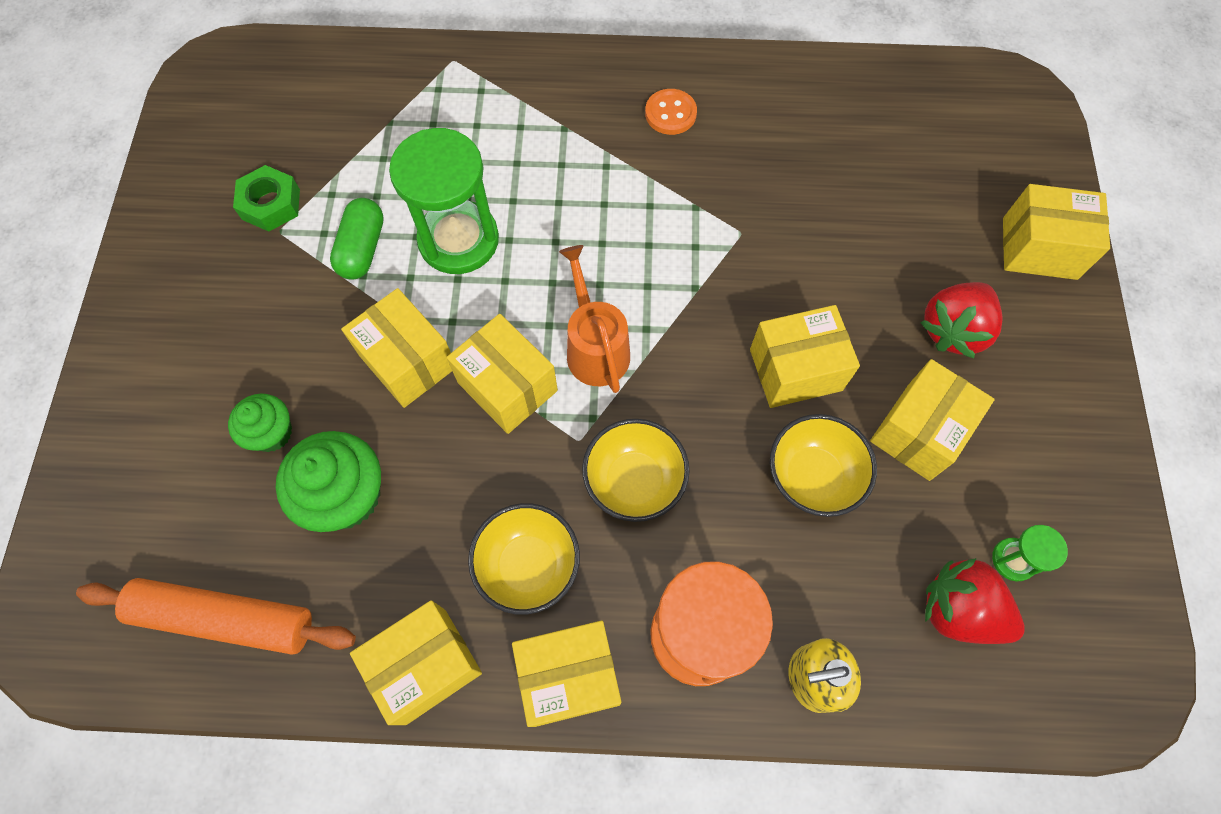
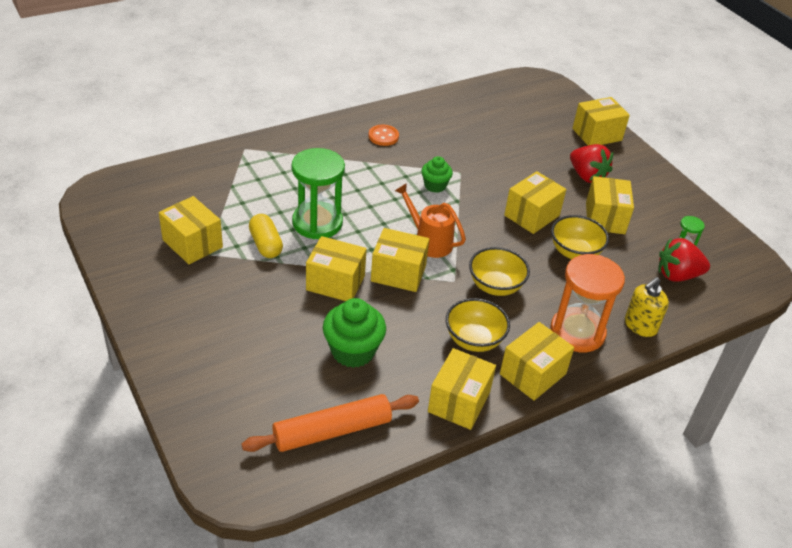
camera: 35 degrees left, 25 degrees down
green cupcake [228,394,292,452] -> green cupcake moved to [421,156,453,193]
green nut [233,165,300,232] -> yellow box [159,196,223,264]
green capsule [330,198,384,280] -> yellow capsule [249,214,283,258]
red strawberry [920,282,1003,358] -> red strawberry turned 45 degrees counterclockwise [570,144,613,183]

